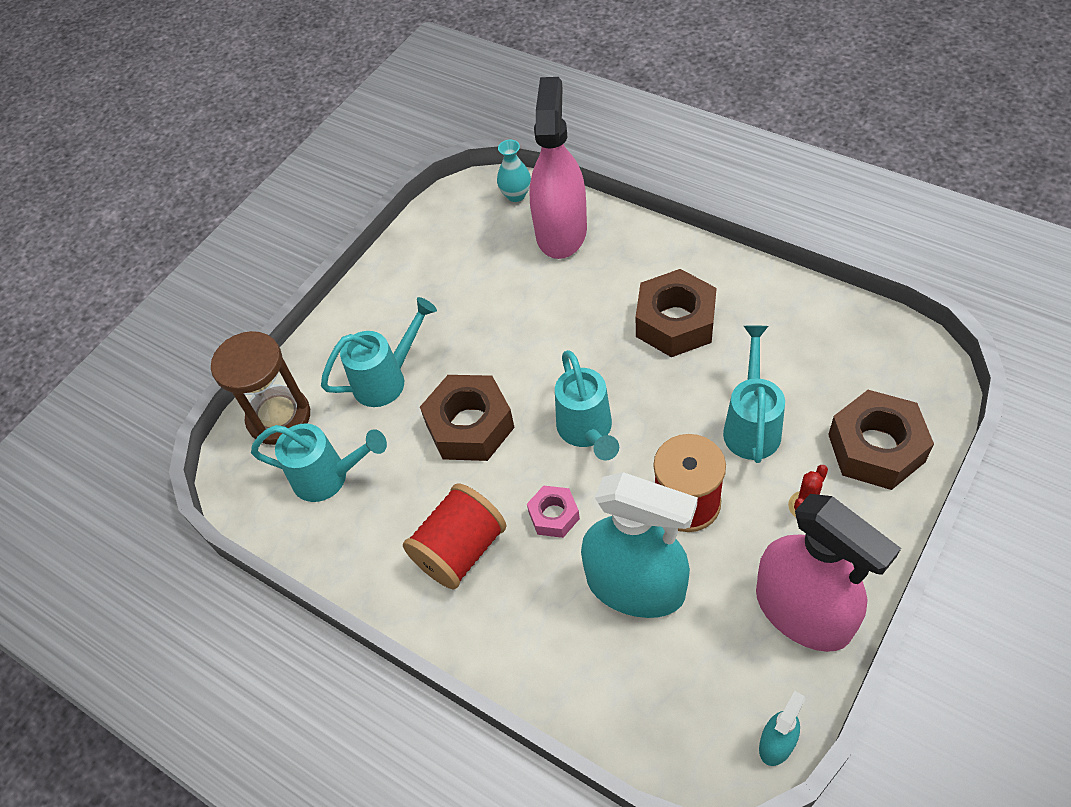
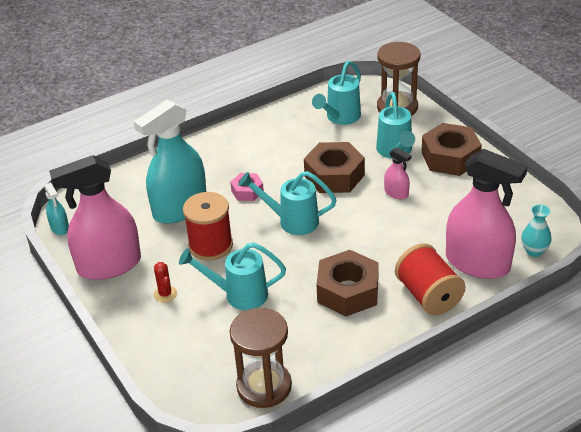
camera: 110 degrees right, 15 degrees down
red spool [403,483,507,589] -> red spool moved to [395,243,466,315]
turquoise watering can [723,325,785,463] -> turquoise watering can turned 150 degrees clockwise [179,242,286,310]
brown nut [828,390,934,490] -> brown nut moved to [421,123,482,176]
none -> brown hourglass [230,308,292,408]
none -> pink spray bottle [384,148,411,199]

